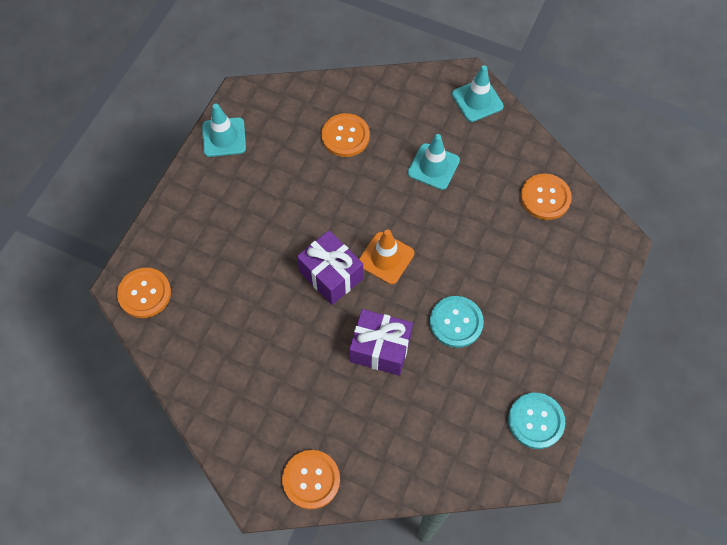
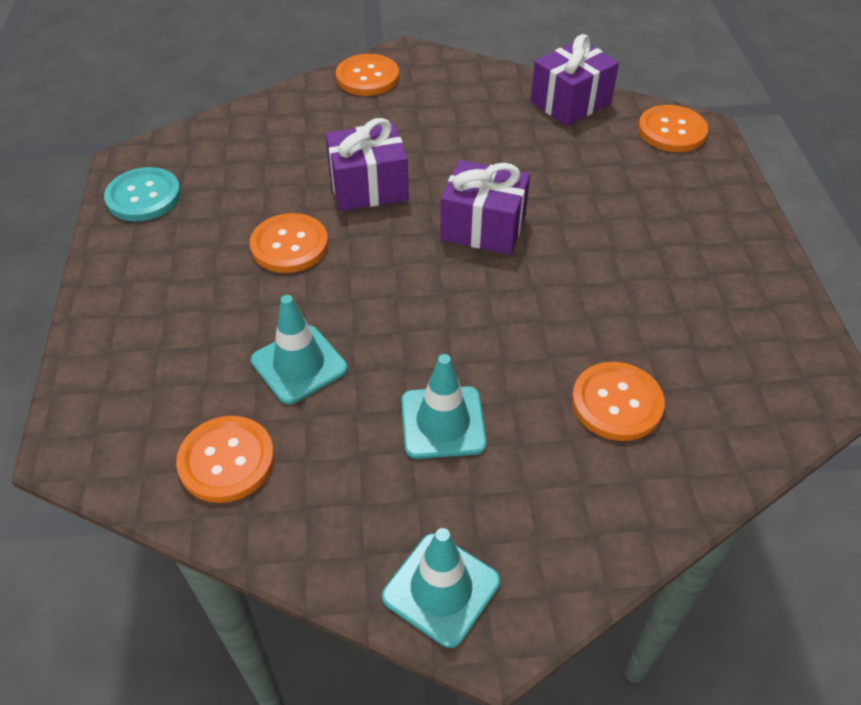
camera: 150 degrees right, 15 degrees down
turquoise traffic cone [202,104,246,157] -> turquoise traffic cone moved to [251,295,348,404]
orange traffic cone [359,229,414,284] -> none
turquoise button [430,296,484,348] -> orange button [250,213,328,273]
none -> purple gift [531,34,619,126]

